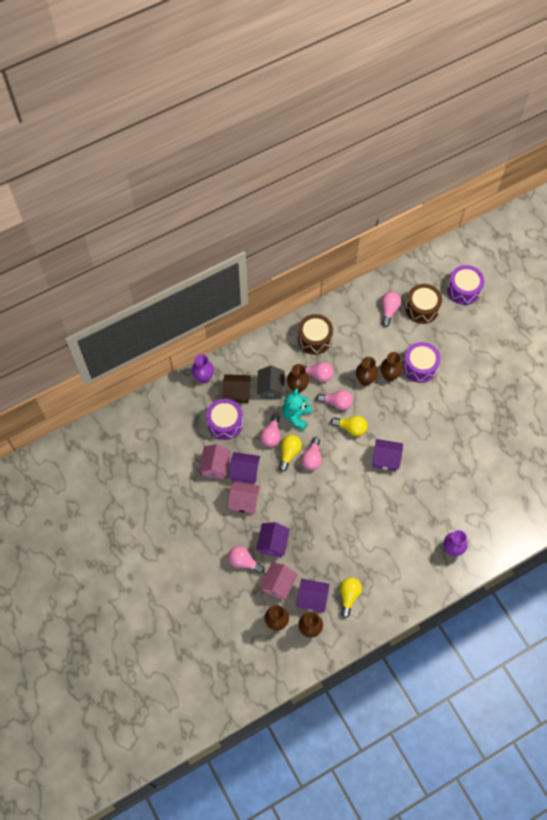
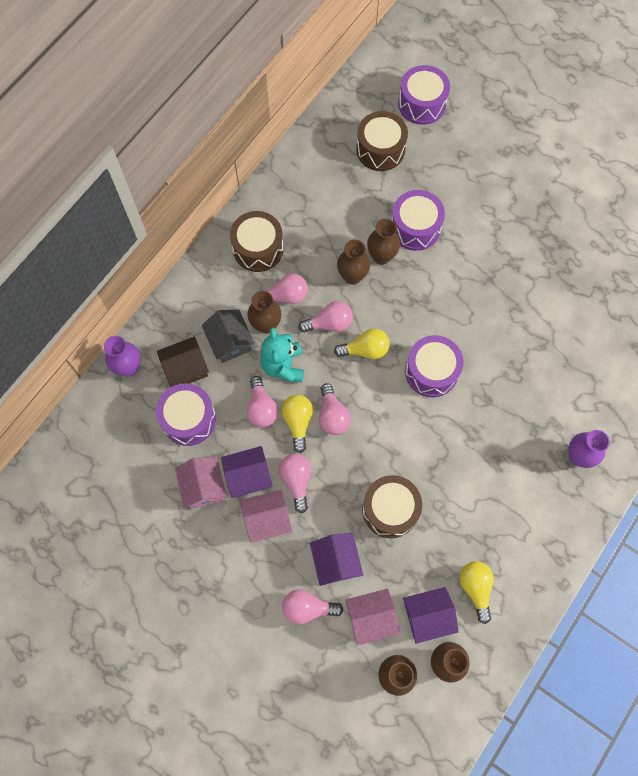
camera: 25 degrees left, 5 degrees up
pink house [259,562,298,600] -> pink house turned 75 degrees clockwise [345,589,400,645]
purple house [372,439,403,471] -> purple drum [405,335,464,397]
pink light bulb [382,292,401,327] -> pink light bulb moved to [279,454,311,513]
none -> brown drum [362,475,422,538]

